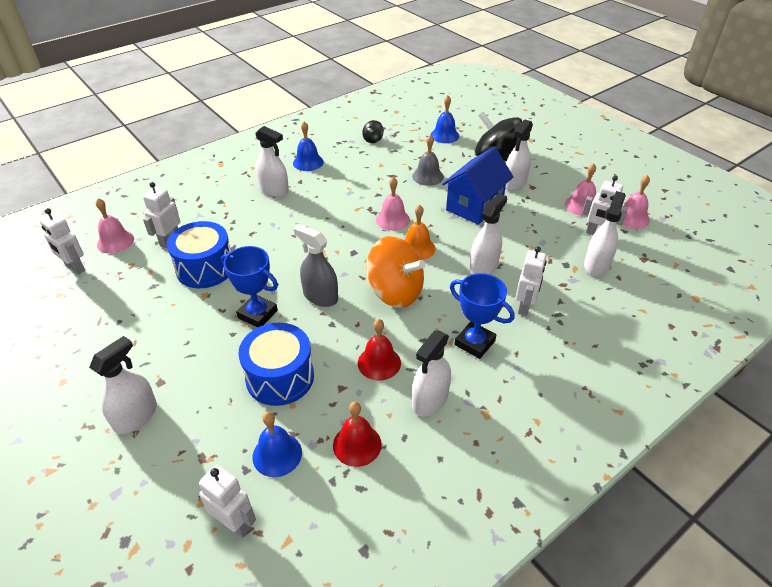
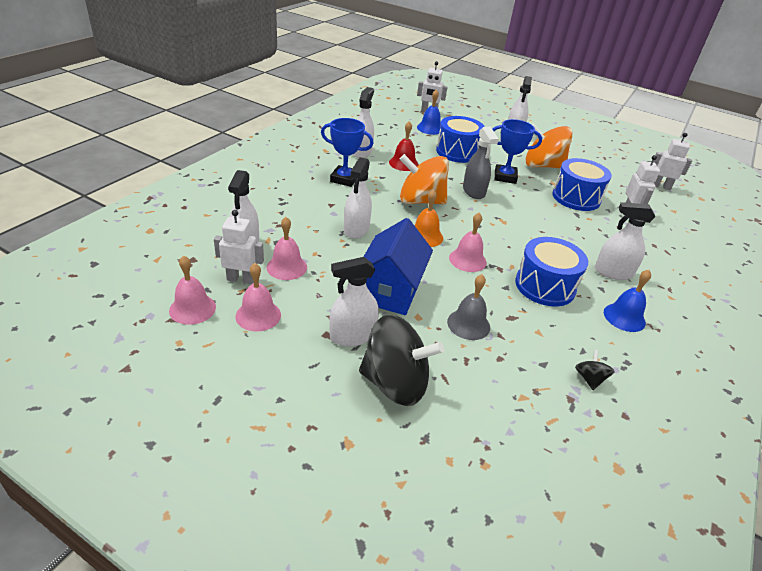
camera: 155 degrees right, 5 degrees down
pink bell [96,198,134,254] -> pink bell moved to [267,217,307,280]
grey spray bottle [294,225,338,307] -> grey spray bottle turned 60 degrees clockwise [463,127,499,199]
red bell [333,402,382,467] -> none
blue bell [431,96,459,143] -> none
white spray bottle [506,119,533,191] -> white spray bottle turned 120 degrees counterclockwise [329,257,379,346]
white robot [516,246,547,316] -> none
none -> blue drum [515,237,588,306]
none -> orange spinning top [525,124,573,168]

